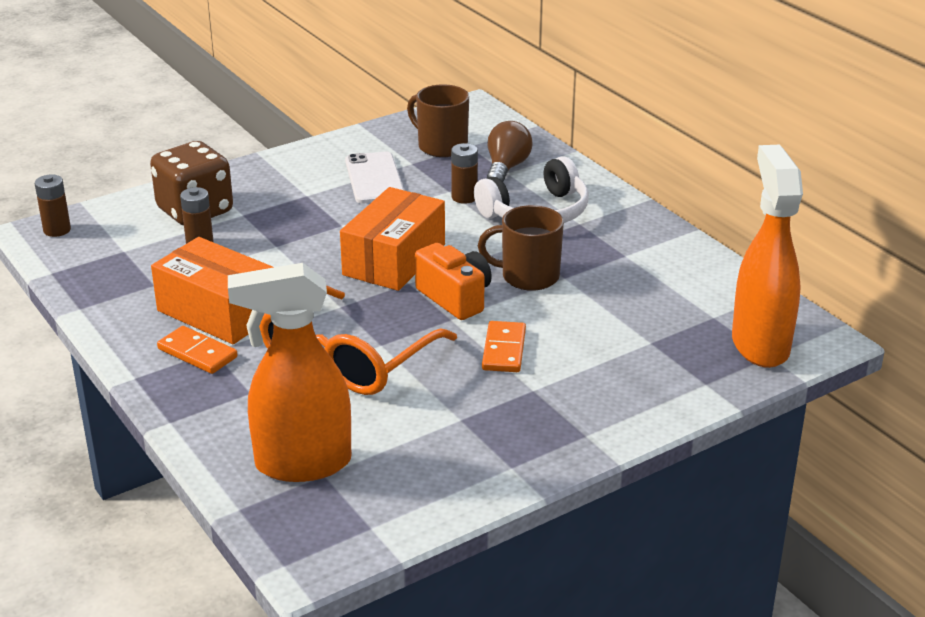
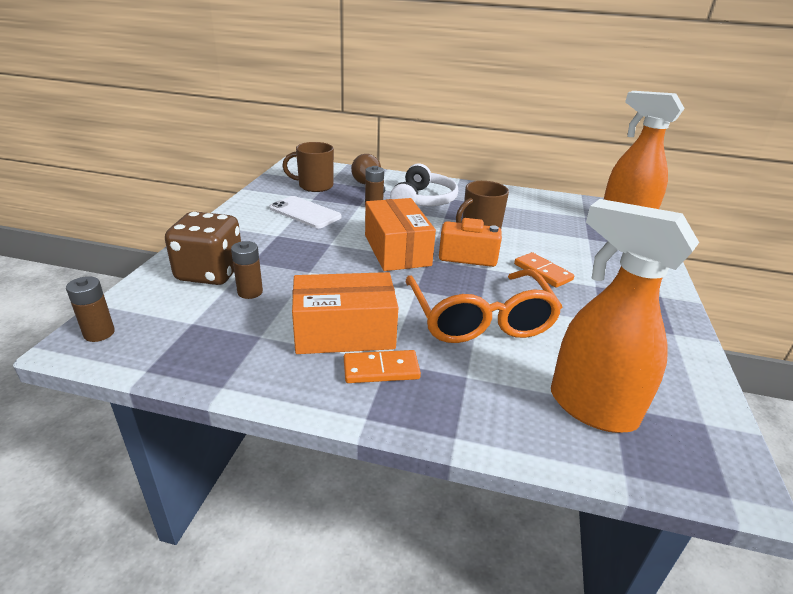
camera: 45 degrees left, 0 degrees up
orange spray bottle [228,263,351,482] -> orange spray bottle turned 90 degrees clockwise [551,199,699,433]

